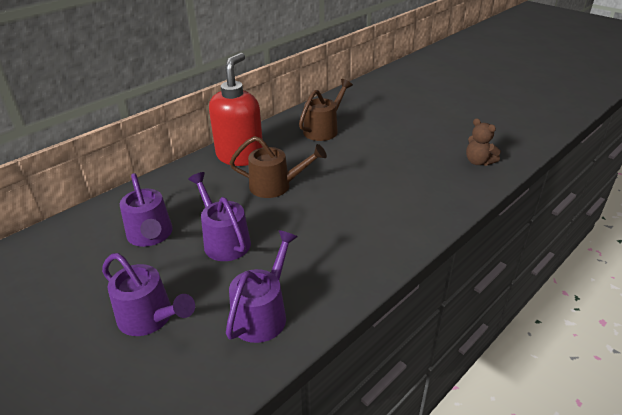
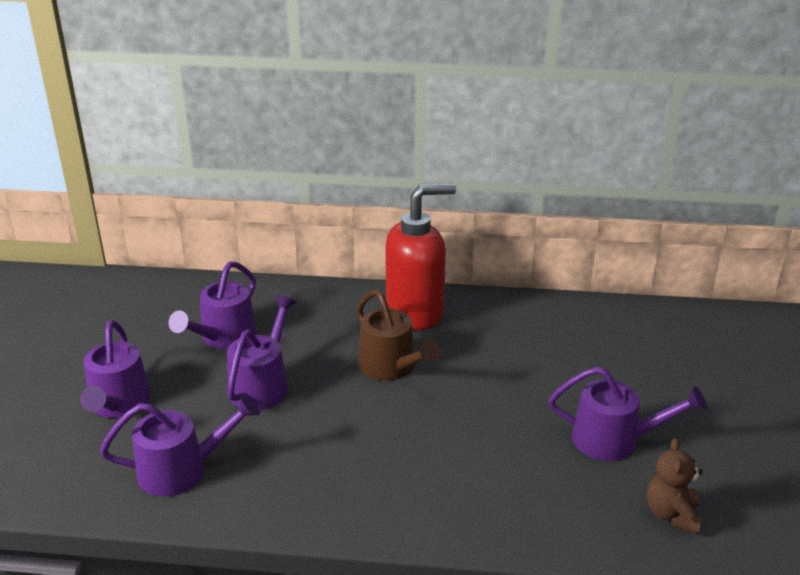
camera: 50 degrees right, 5 degrees down
brown watering can [299,79,353,141] -> none
none -> purple watering can [548,366,707,461]

